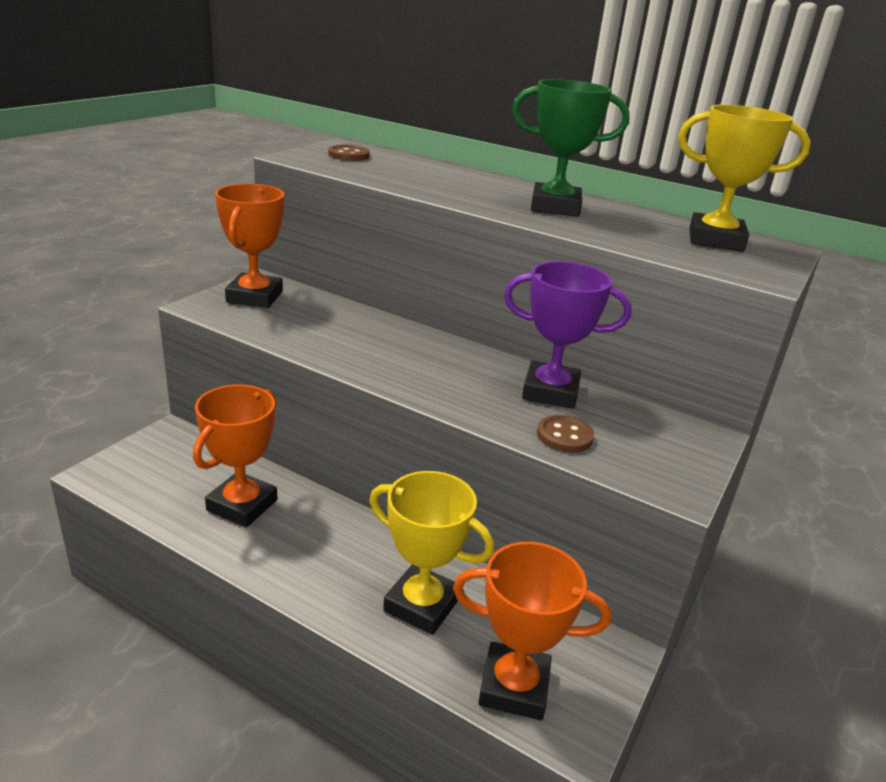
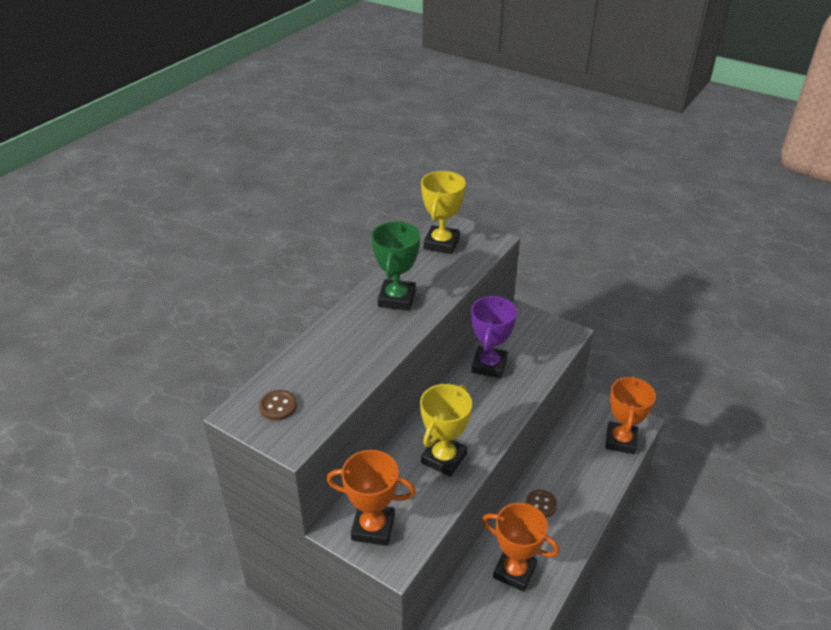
camera: 85 degrees left, 10 degrees up
yellow trophy [370,471,494,635] -> yellow trophy moved to [420,384,472,477]
brown button [537,415,594,453] -> brown button moved to [526,490,557,518]

